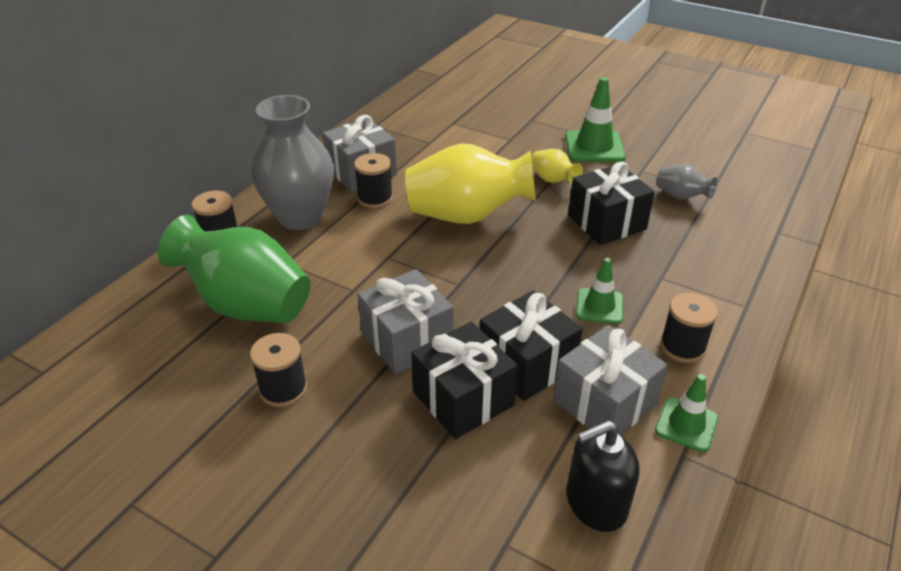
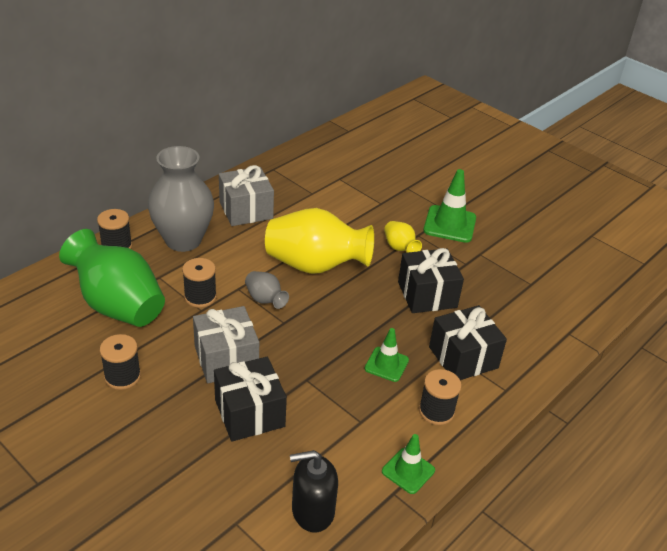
camera: 10 degrees right, 0 degrees up
black spool [354,153,393,208] -> black spool moved to [182,258,217,308]
black gift [479,290,583,401] -> black gift moved to [429,305,507,380]
grey gift [553,325,668,435] -> none
grey vase [656,165,717,199] -> grey vase moved to [245,271,289,309]

